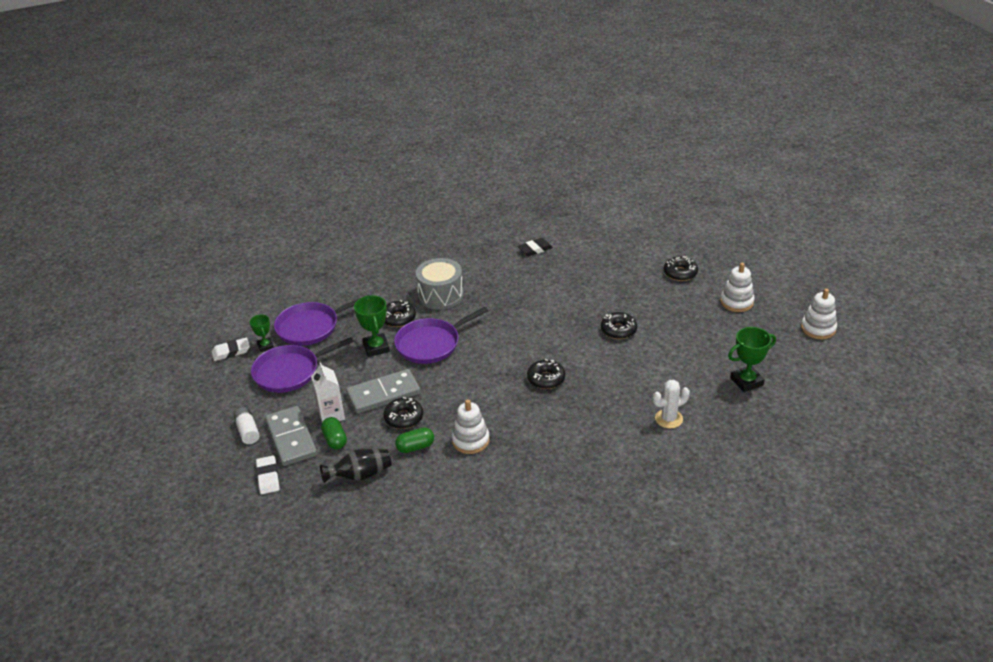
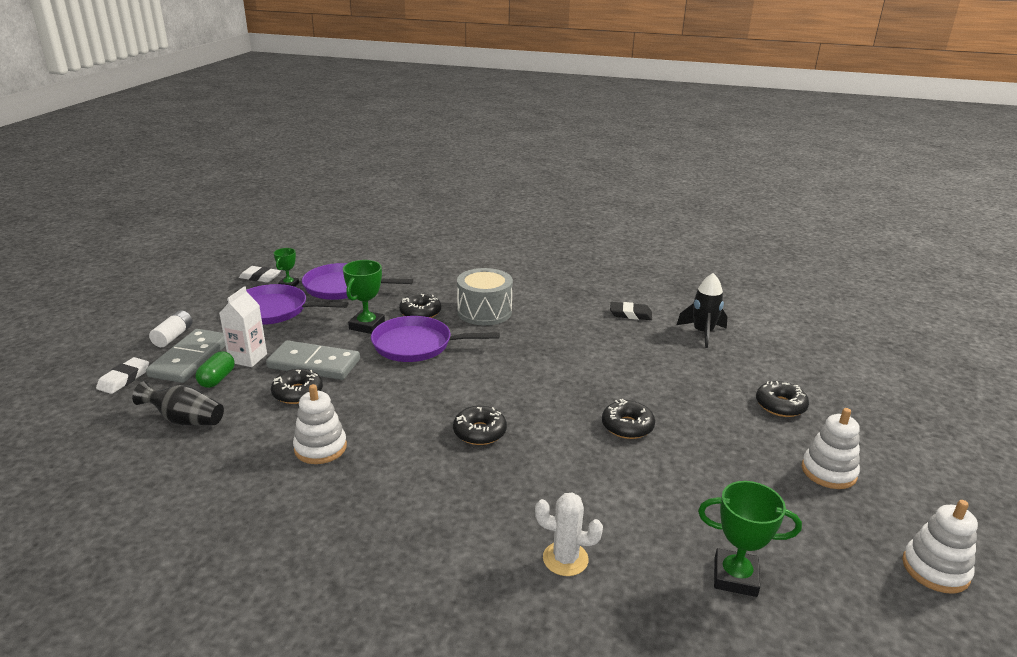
camera: 35 degrees right, 10 degrees down
green capsule [395,427,434,453] -> none
none -> black rocket [677,273,728,348]

